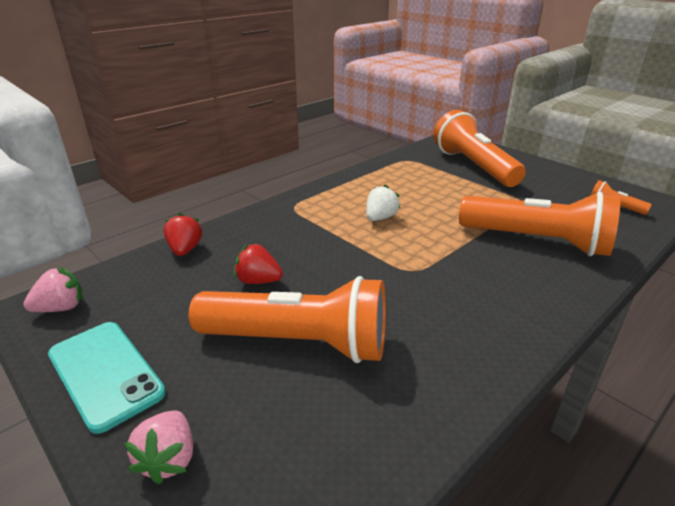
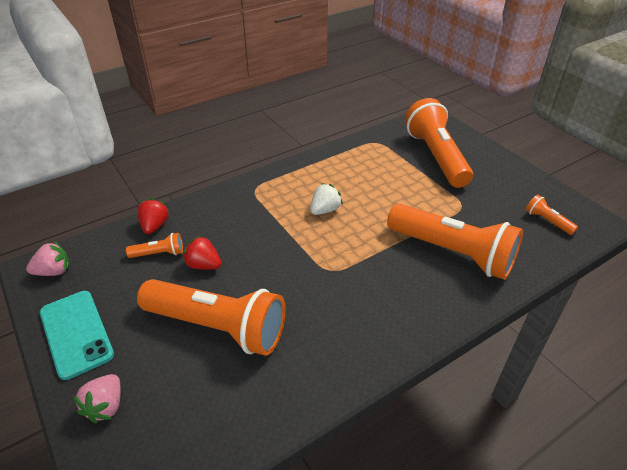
camera: 10 degrees right, 10 degrees up
none -> orange flashlight [126,233,183,258]

